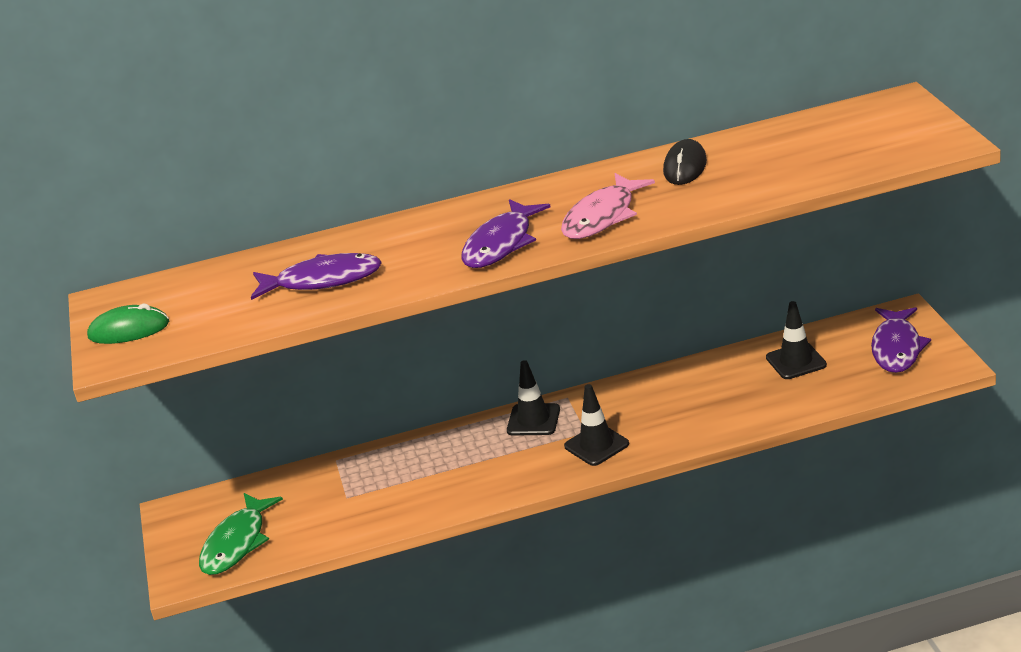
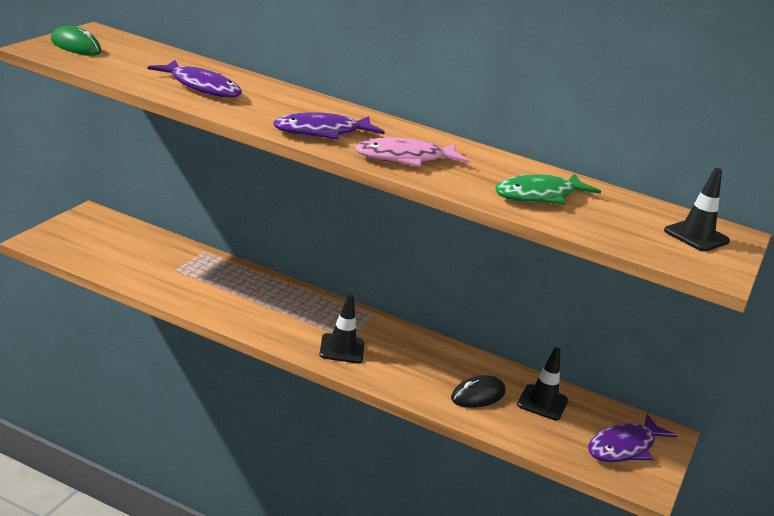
camera: 30 degrees right, 5 degrees down
green fish [199,493,283,575] -> green fish moved to [495,173,601,205]
black traffic cone [507,360,560,436] -> black traffic cone moved to [664,168,730,252]
black mouse [663,139,707,185] -> black mouse moved to [451,375,506,408]

